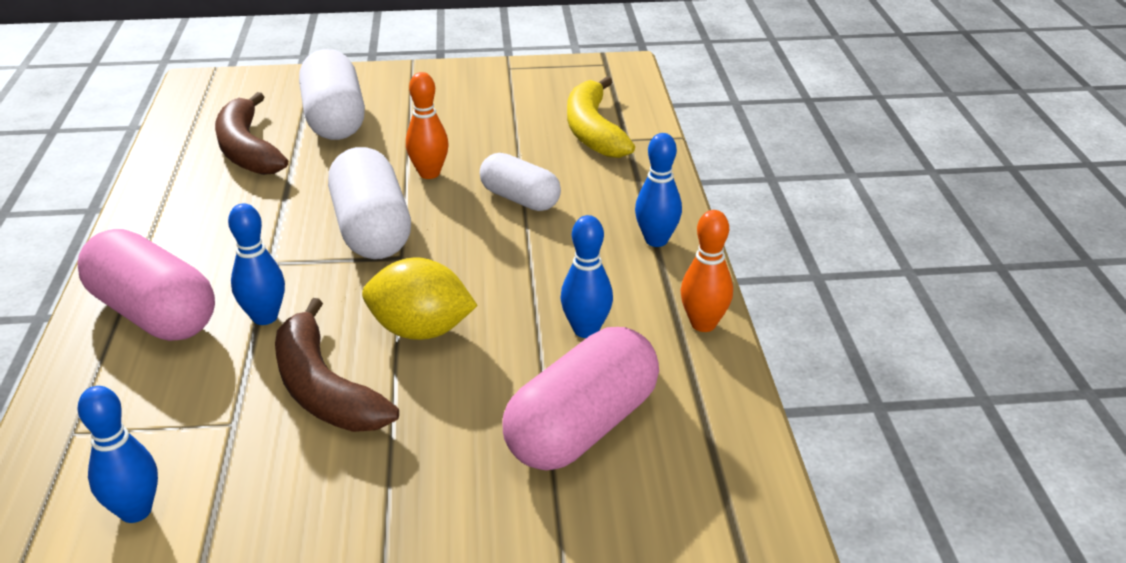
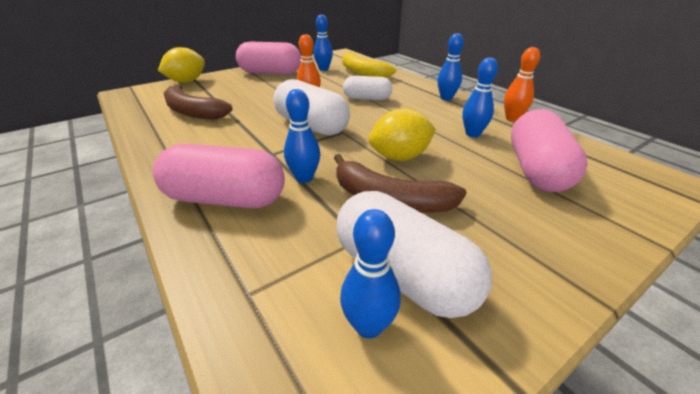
camera: 30 degrees left, 0 degrees up
white capsule [299,49,365,140] -> white capsule moved to [336,191,492,318]
none -> yellow lemon [158,47,205,83]
none -> pink capsule [236,42,302,74]
none -> blue bowling pin [313,15,333,71]

